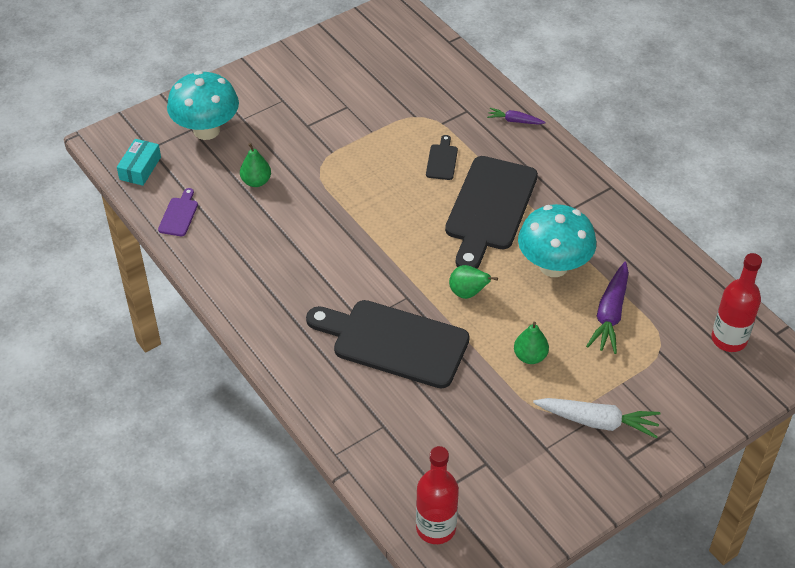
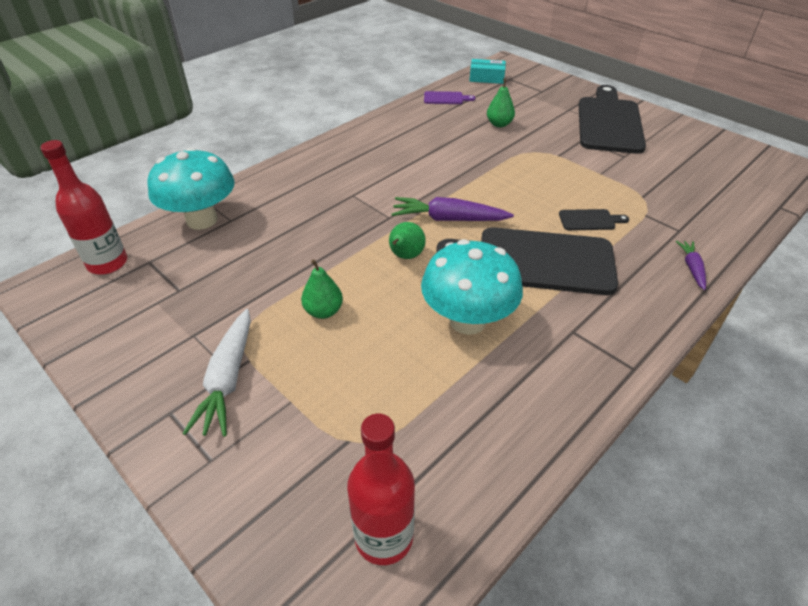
camera: 80 degrees right, 5 degrees down
turquoise mushroom [167,71,239,140] -> turquoise mushroom moved to [147,147,235,230]
black cutting board [306,300,470,389] -> black cutting board moved to [579,85,646,154]
purple carrot [586,262,629,354] -> purple carrot moved to [392,197,514,221]

